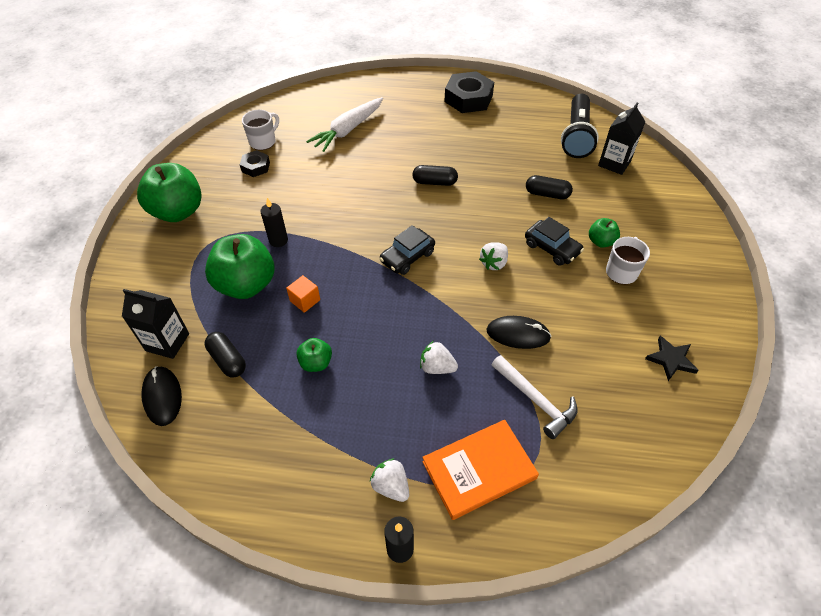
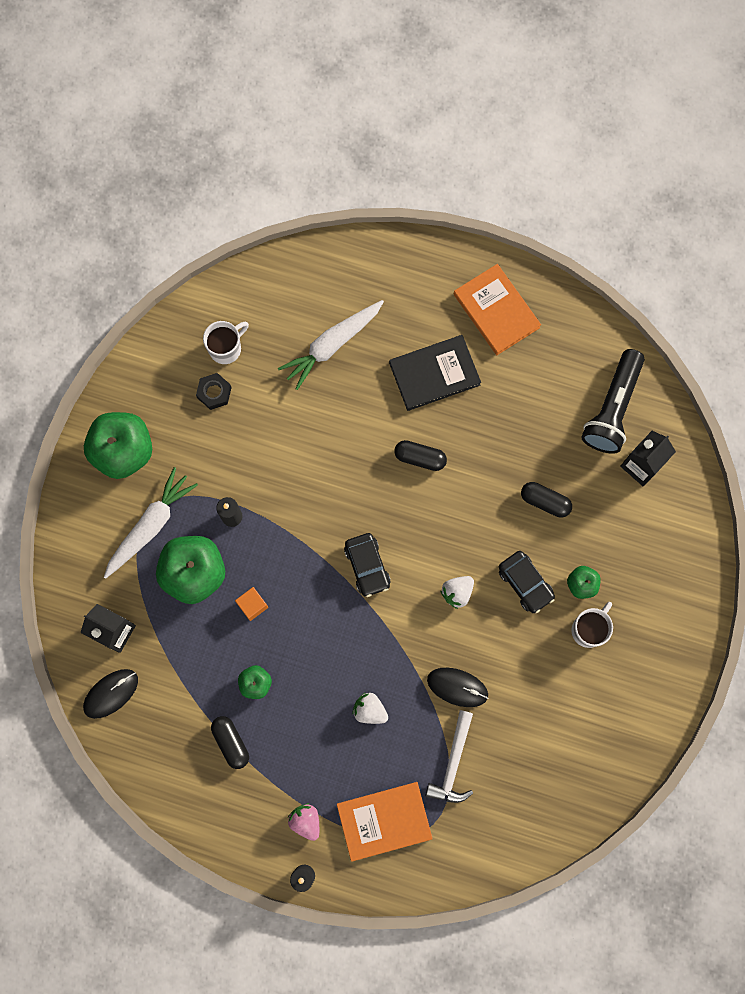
camera: 10 degrees right, 25 degrees up
black mouse [141,366,182,426] -> black mouse turned 60 degrees clockwise [83,669,138,719]
black capsule [205,332,246,378] -> black capsule moved to [211,716,249,769]
white strawberry [370,458,409,502] -> pink strawberry [288,803,319,841]
black car [380,225,435,275] -> black car turned 75 degrees counterclockwise [344,533,391,597]
black nut [444,71,494,113] -> orange book [454,264,541,355]
white hammer [492,355,577,439] -> white hammer turned 45 degrees clockwise [426,710,473,803]
black star [645,336,699,381] -> none
none -> white carrot [104,467,198,579]
none -> black book [389,335,481,411]

